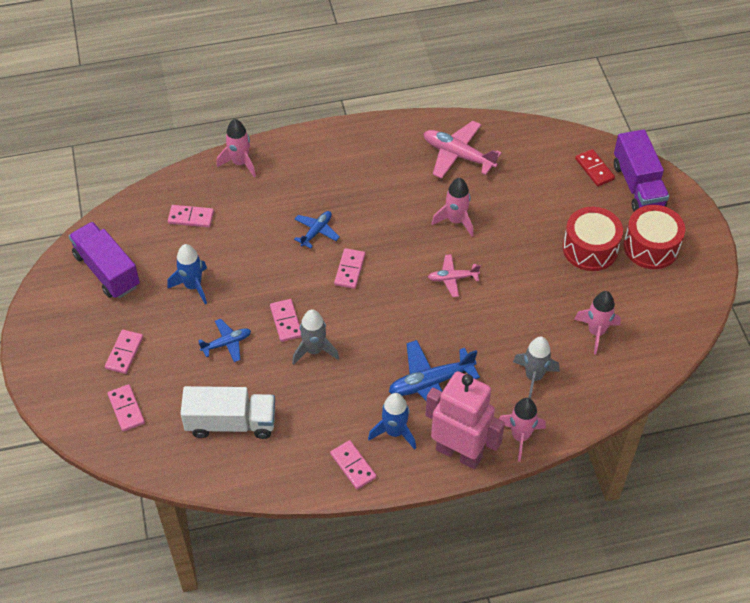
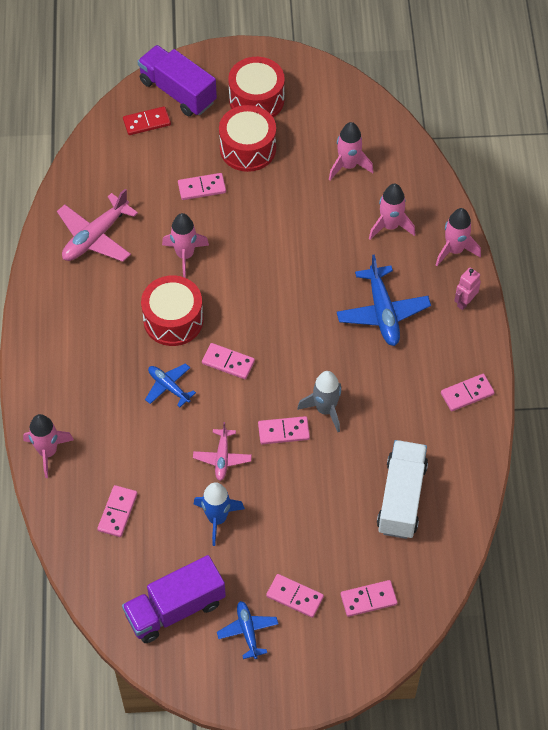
camera: 80 degrees left, 5 degrees up
blue plane [198,319,251,362] -> blue plane moved to [217,601,278,659]
blue rocket [368,393,416,450] -> none
pink robot [426,371,505,469] -> pink robot [454,267,481,310], size x0.42
pink plane [428,254,481,297] -> pink plane moved to [193,422,252,481]
grey rocket [513,337,560,399] -> pink rocket [369,184,415,240]
purple truck [614,129,669,212] -> purple truck turned 135 degrees counterclockwise [137,45,217,116]
none -> red drum [141,275,203,346]
none -> pink domino [178,173,226,200]

